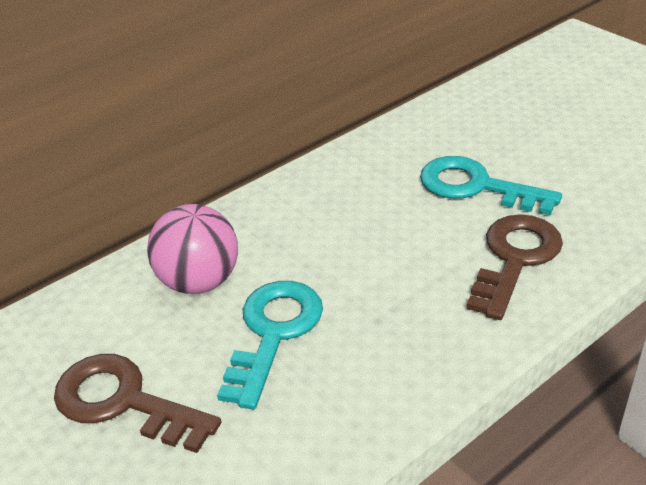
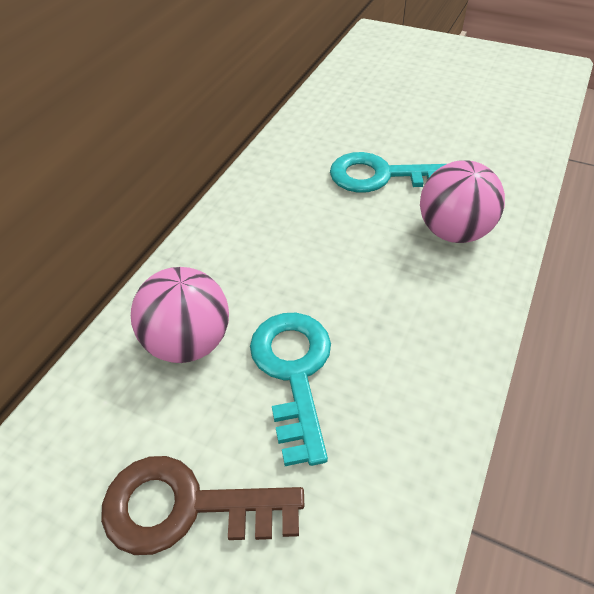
camera: 25 degrees left, 10 degrees up
brown key [466,214,563,320] -> pink ball [420,160,505,243]

